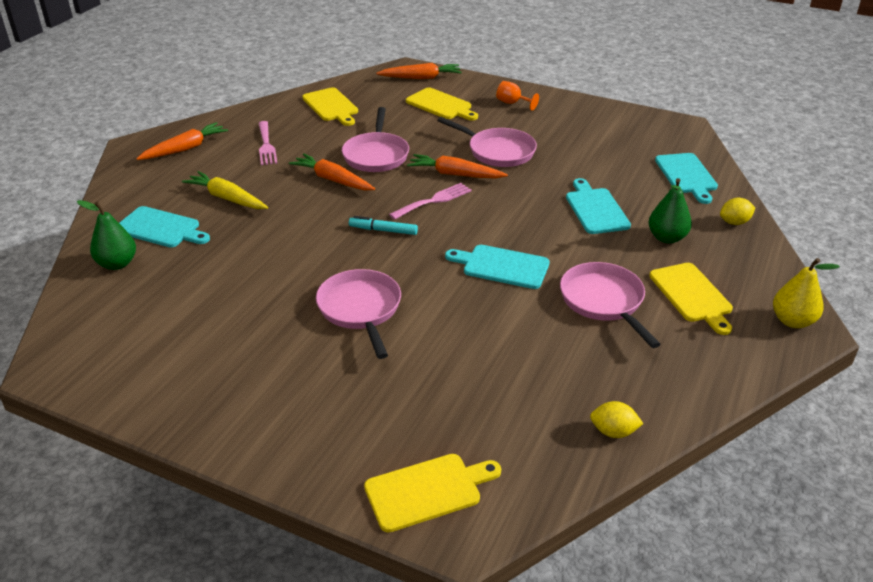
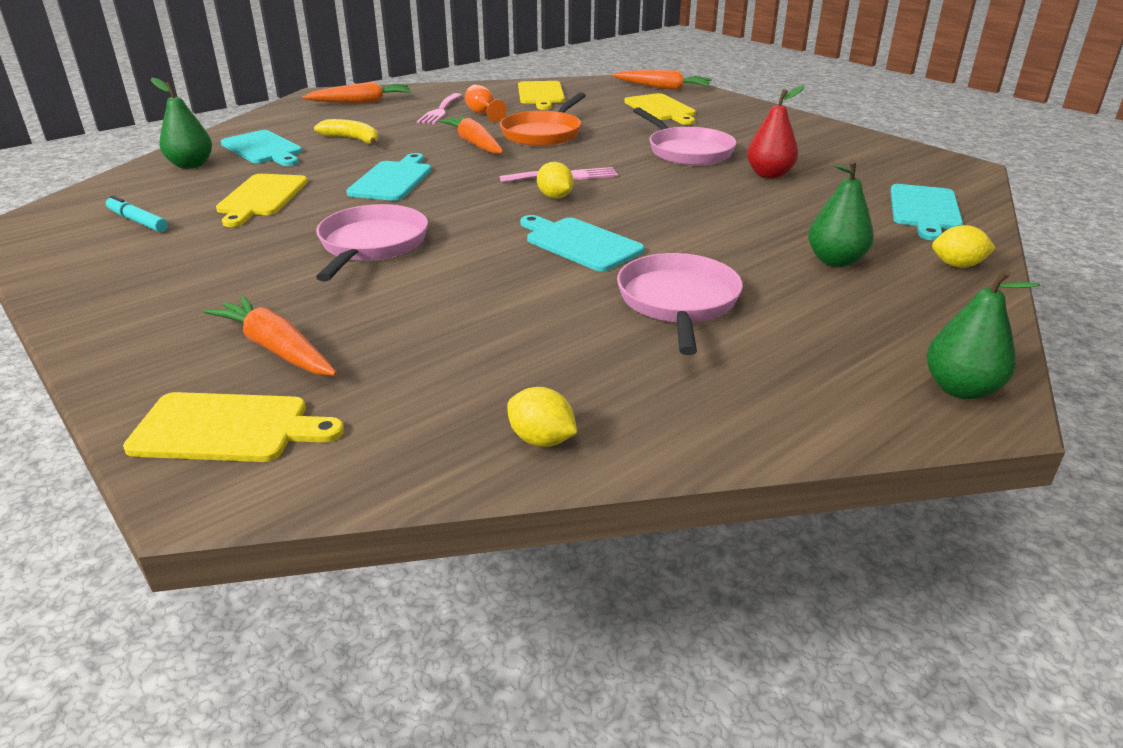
camera: 25 degrees right, 5 degrees down
yellow carrot [182,171,268,209] -> yellow banana [314,119,378,145]
pink pan [342,107,409,172] -> orange pan [500,92,586,146]
turquoise marker [349,216,418,235] -> turquoise marker moved to [106,195,168,232]
orange carrot [407,154,508,179] -> orange carrot moved to [204,295,337,376]
orange goblet [496,81,539,111] -> orange goblet moved to [465,85,507,122]
turquoise cutting board [566,178,631,234] -> turquoise cutting board moved to [346,153,432,201]
yellow cutting board [649,263,733,335] -> yellow cutting board moved to [216,174,308,227]
yellow pear [773,258,840,328] -> green pear [927,269,1040,399]
none -> yellow lemon [537,162,574,199]
none -> red pear [747,86,804,178]

